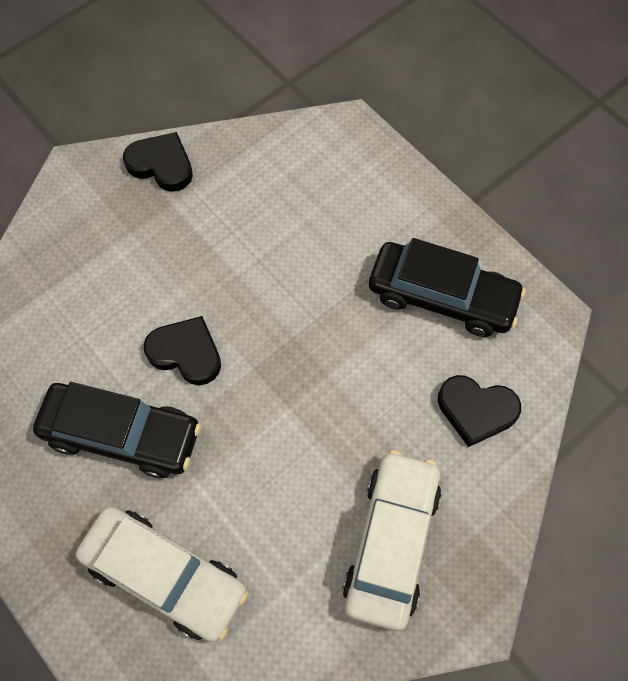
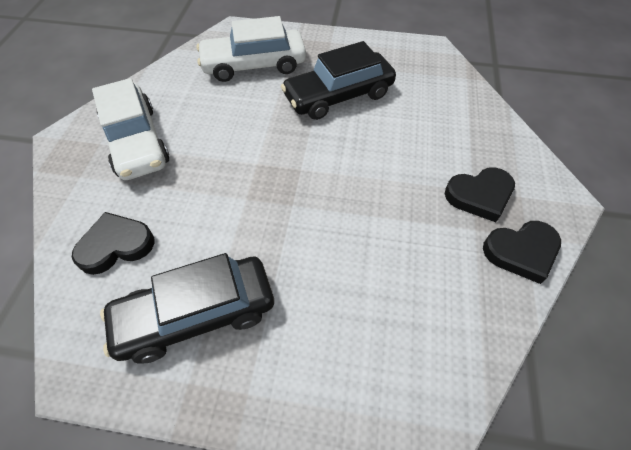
camera: 140 degrees right, 10 degrees down
black heart [144,316,221,385] -> black heart moved to [445,167,515,222]

